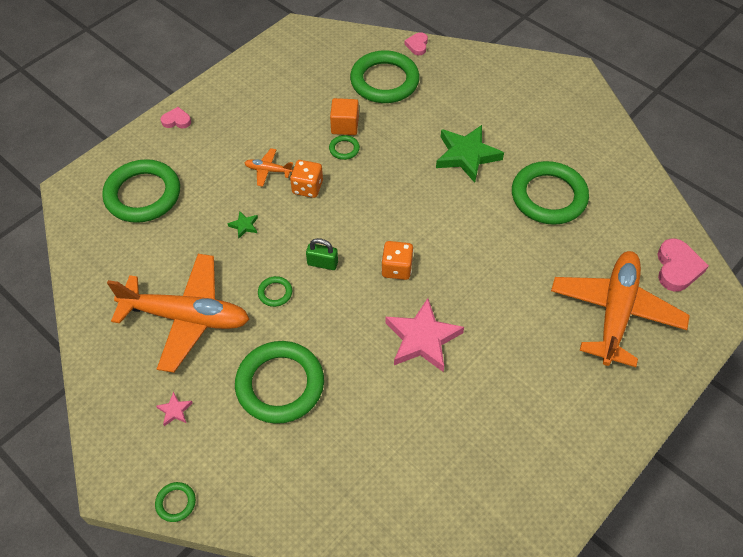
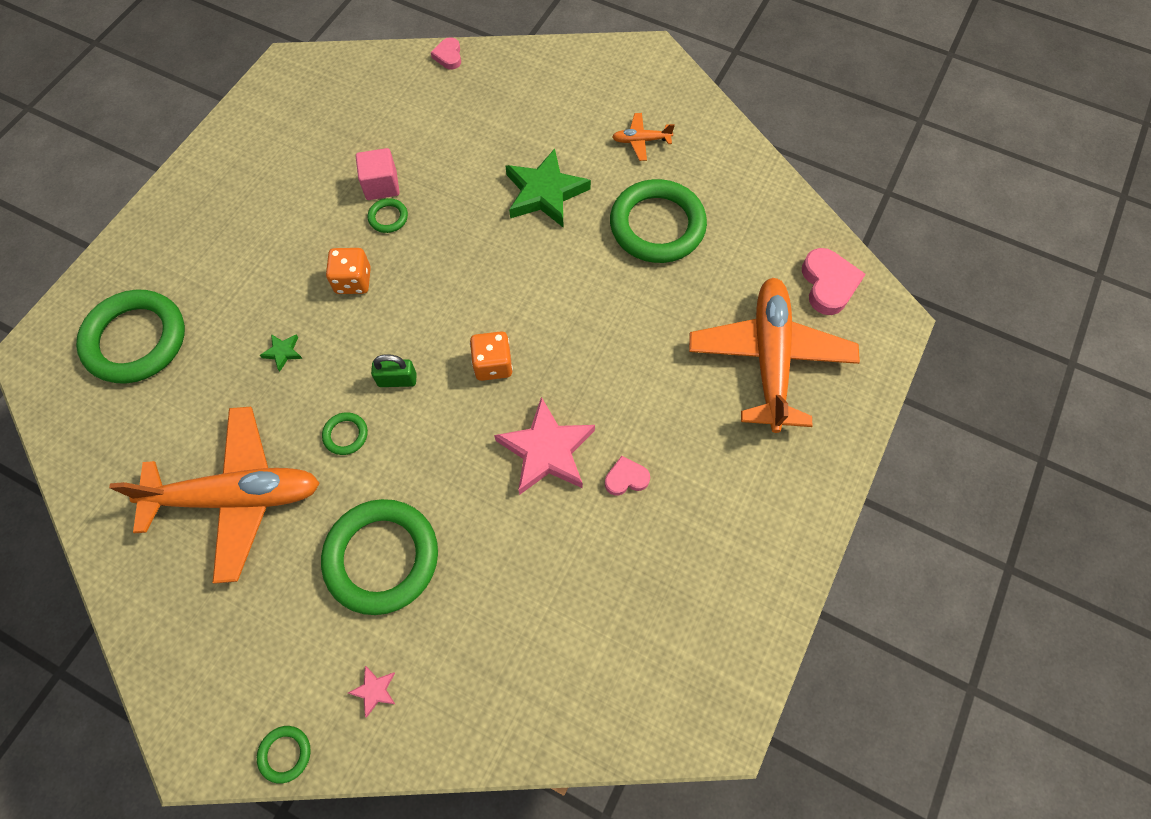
camera: 15 degrees left, 10 degrees up
pink star [156,392,193,426] -> pink star moved to [348,666,395,717]
pink heart [161,107,191,129] -> pink heart moved to [605,456,650,495]
orange plane [245,148,293,187] -> orange plane moved to [612,113,675,161]
orange cube [330,98,359,135] -> pink cube [356,148,400,200]
green ring [350,50,420,103] -> none

